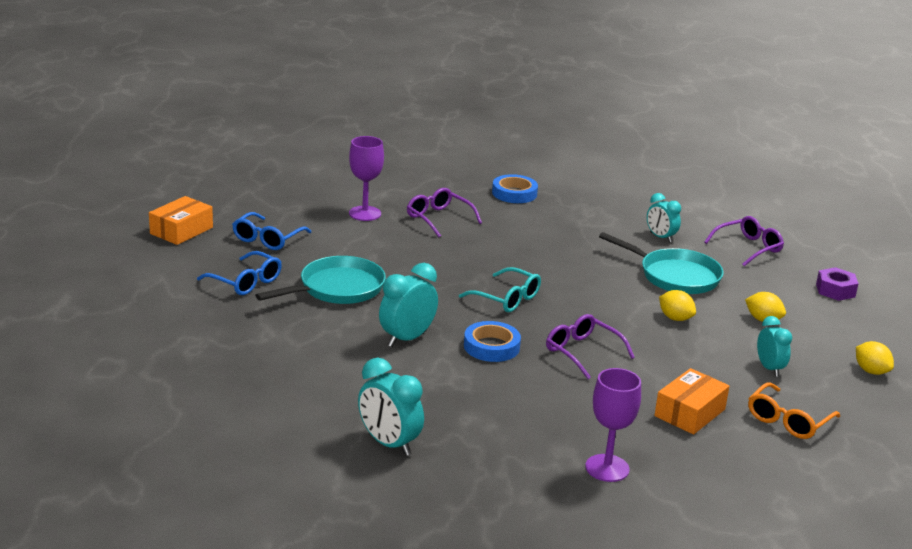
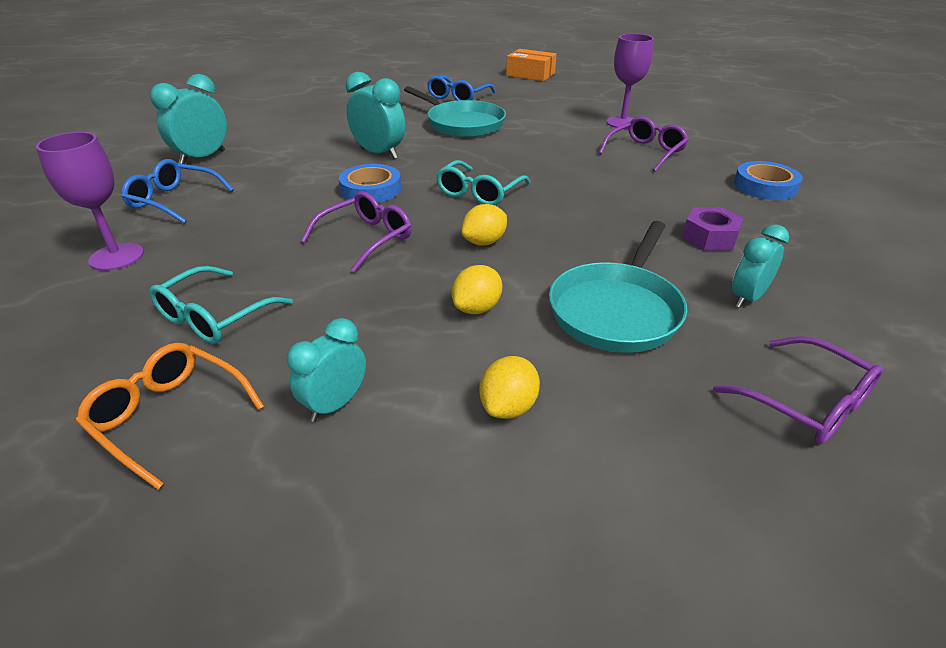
camera: 85 degrees right, 10 degrees up
blue glasses [232,212,311,250] -> blue glasses moved to [121,159,234,223]
orange box [654,368,730,435] -> turquoise glasses [150,266,293,344]
turquoise clock [757,316,792,377] -> turquoise clock turned 150 degrees clockwise [287,318,366,422]
purple nut [816,267,859,301] -> purple nut moved to [682,207,744,251]
yellow lemon [856,341,894,375] -> yellow lemon moved to [461,204,507,245]

